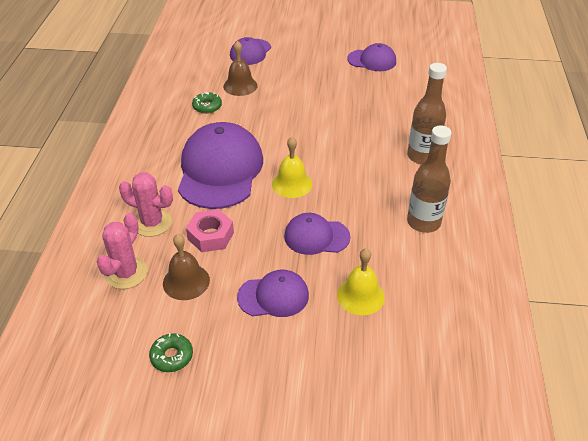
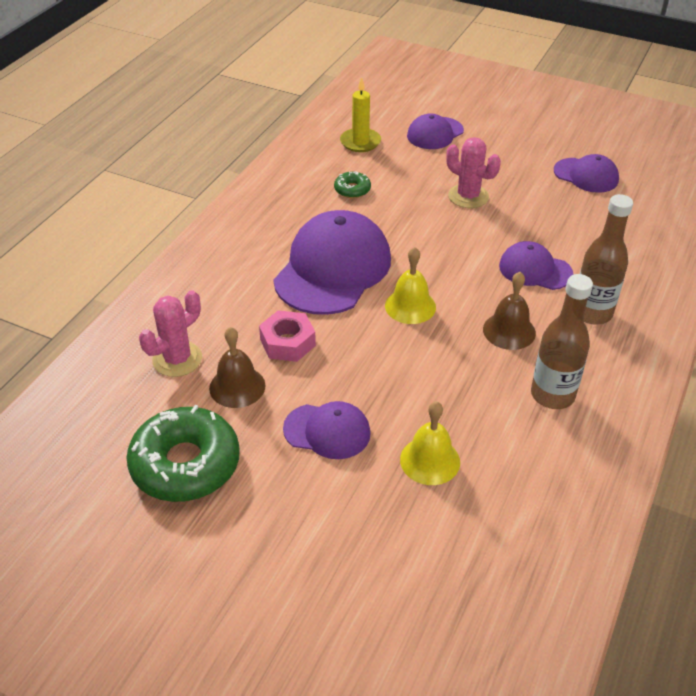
camera: 20 degrees right, 0 degrees up
pink cactus [119,172,173,237] -> pink cactus moved to [446,137,501,208]
green donut [149,333,193,372] -> green donut [127,405,240,502], size x2.19
brown bell [223,41,258,96] -> brown bell moved to [483,272,536,350]
purple cap [284,213,350,255] -> purple cap moved to [499,241,573,290]
none -> yellow candle [340,77,381,152]

